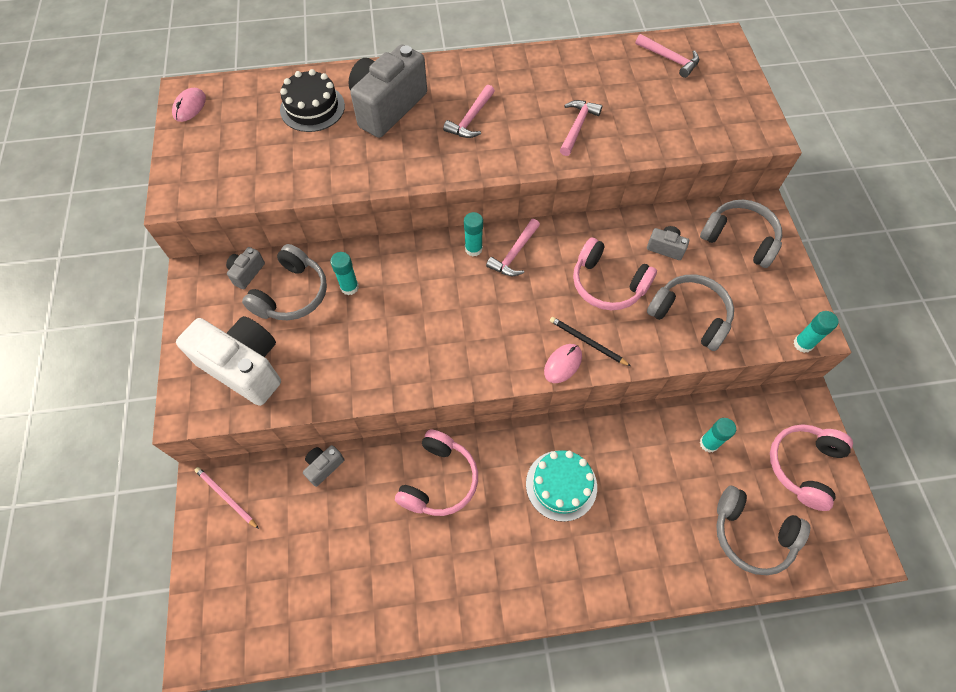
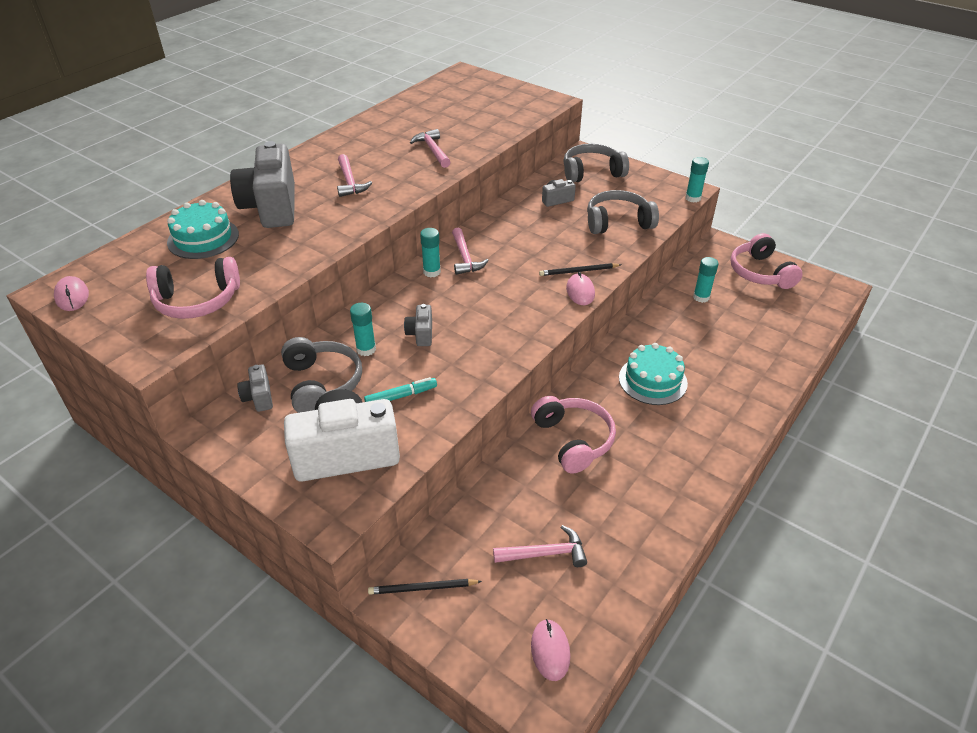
camera: 45 degrees left, 20 degrees down
pink pencil [195,467,259,529] -> black pencil [368,579,482,595]
black cake [280,69,345,132] -> turquoise cake [167,200,239,259]
grey camera [303,445,344,487] -> grey camera moved to [404,304,432,346]
pink headphones [573,238,657,310] -> pink headphones moved to [146,257,240,319]
pink hammer [635,34,699,78] -> pink hammer moved to [493,525,587,567]
grey headphones [716,486,810,575] -> none
none -> turquoise marker [364,377,437,402]
none -> pink mouse [531,619,570,681]

